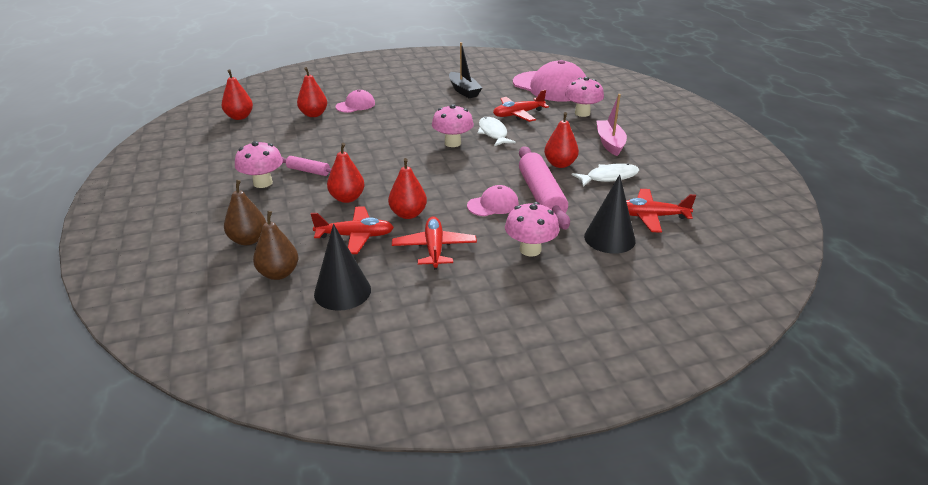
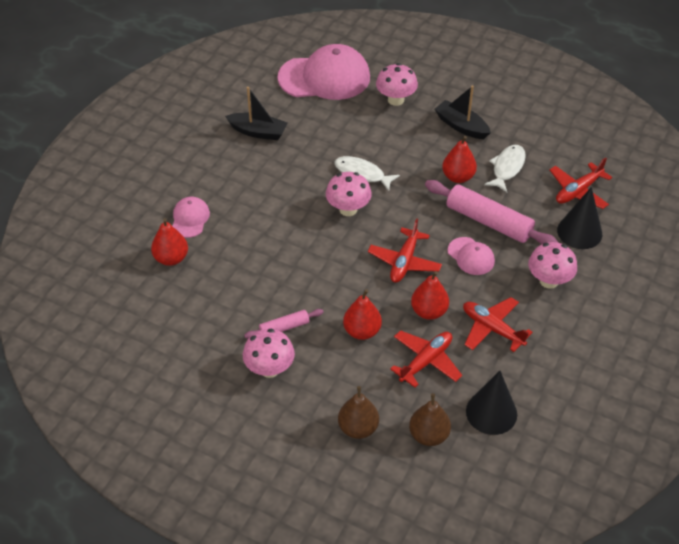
camera: 45 degrees left, 15 degrees up
red pear [221,69,253,120] -> none
pink cap [467,185,519,216] -> pink cap turned 120 degrees clockwise [448,237,495,275]
red plane [493,90,549,122] -> red plane moved to [368,218,442,283]
pink boat [597,94,627,156] -> black boat [435,85,491,139]

